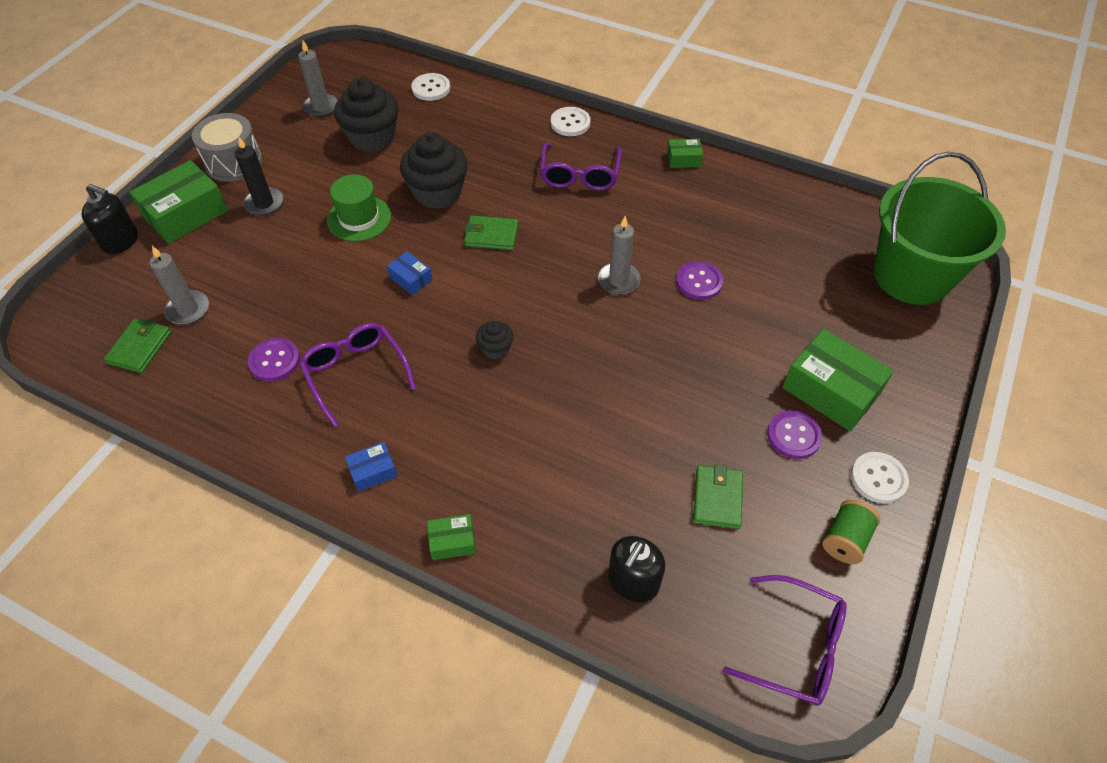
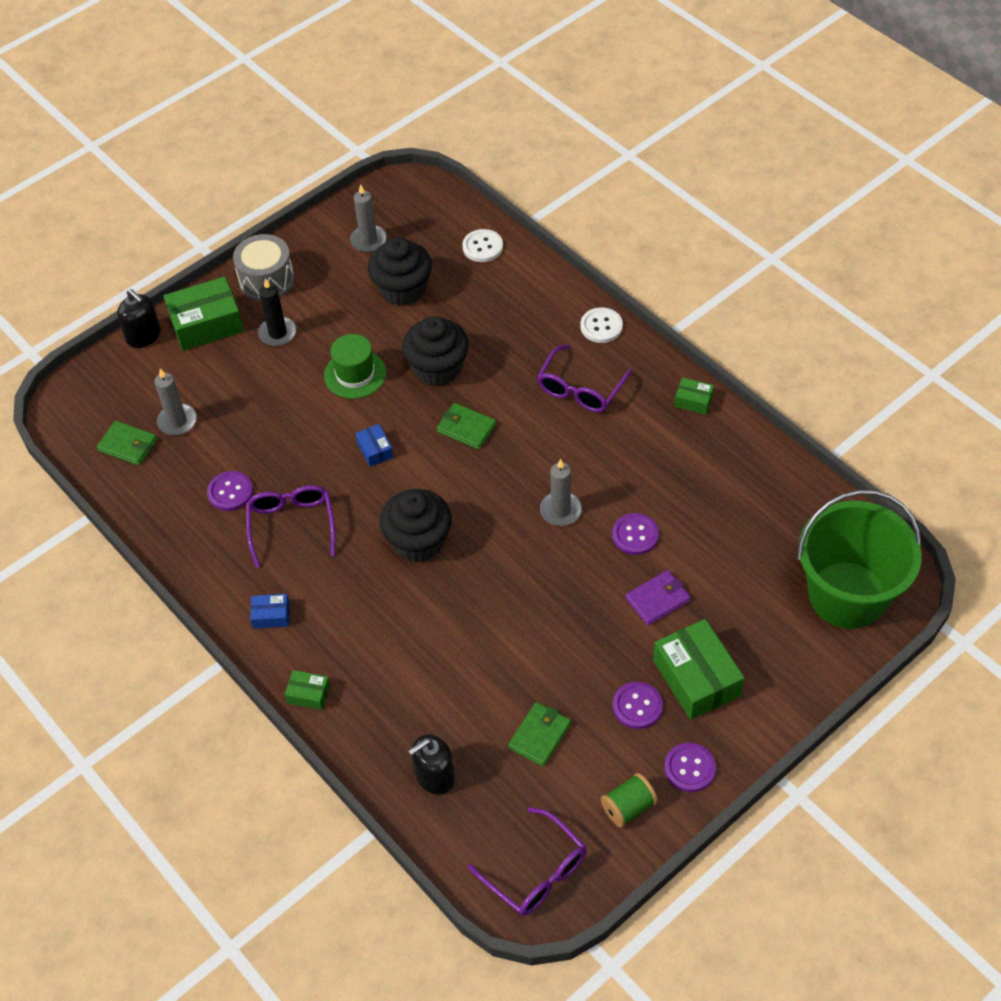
camera: 25 degrees right, 0 degrees up
green wallet [104,318,171,373] -> green wallet turned 75 degrees clockwise [97,421,157,465]
black cupcake [476,321,513,359] -> black cupcake [380,489,452,562], size x2.04
white button [851,452,909,504] -> purple button [664,743,716,792]
none -> purple wallet [625,570,691,626]

